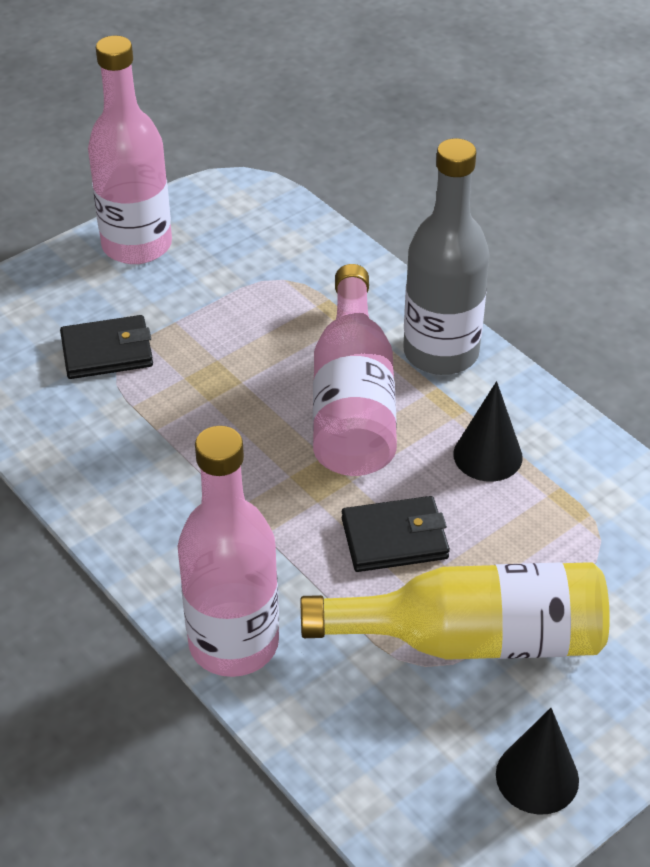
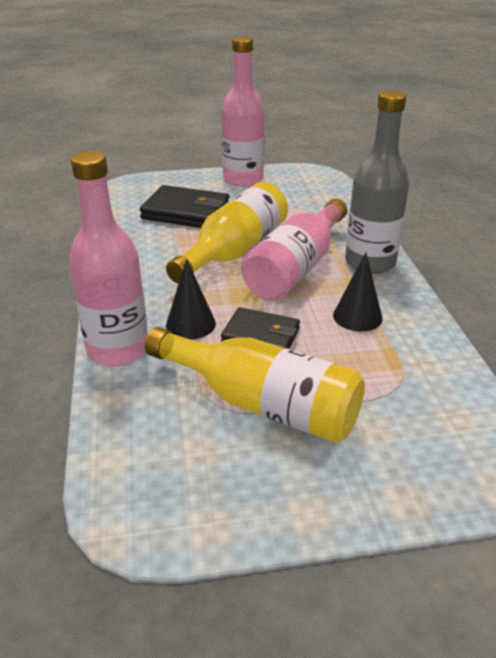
camera: 30 degrees right, 10 degrees down
black wallet [60,315,153,379] -> black wallet [140,185,230,228], size x1.50
black cone [496,708,579,815] -> black cone moved to [166,259,216,339]
none -> yellow bottle [166,182,288,284]

